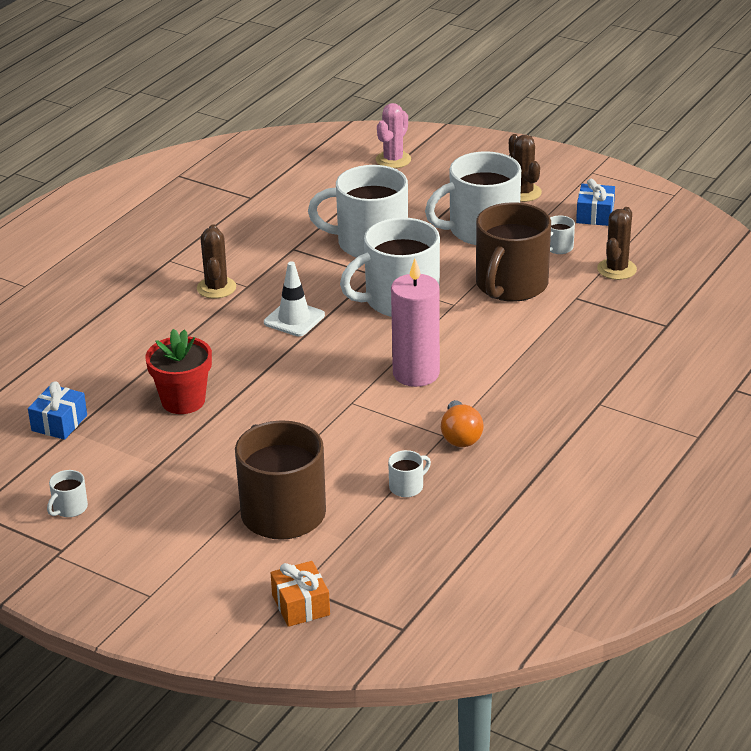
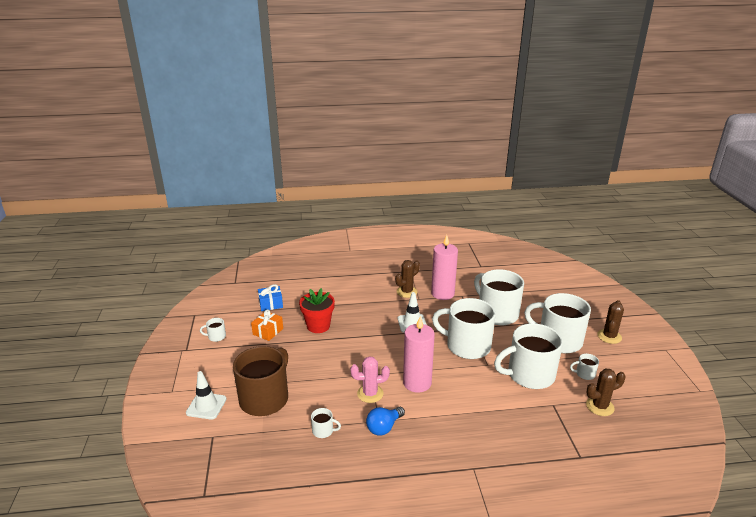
camera: 50 degrees right, 5 degrees down
orange gift [271,561,330,627] -> orange gift moved to [251,309,283,341]
pink cactus [376,103,411,168] -> pink cactus moved to [350,356,390,403]
orange light bulb [441,400,484,447] -> blue light bulb [366,407,405,435]
brown mug [476,202,551,302] -> white mug [494,323,563,389]
blue gift [576,179,615,226] -> none
none -> white traffic cone [186,371,227,420]
none -> pink candle [431,235,458,300]

